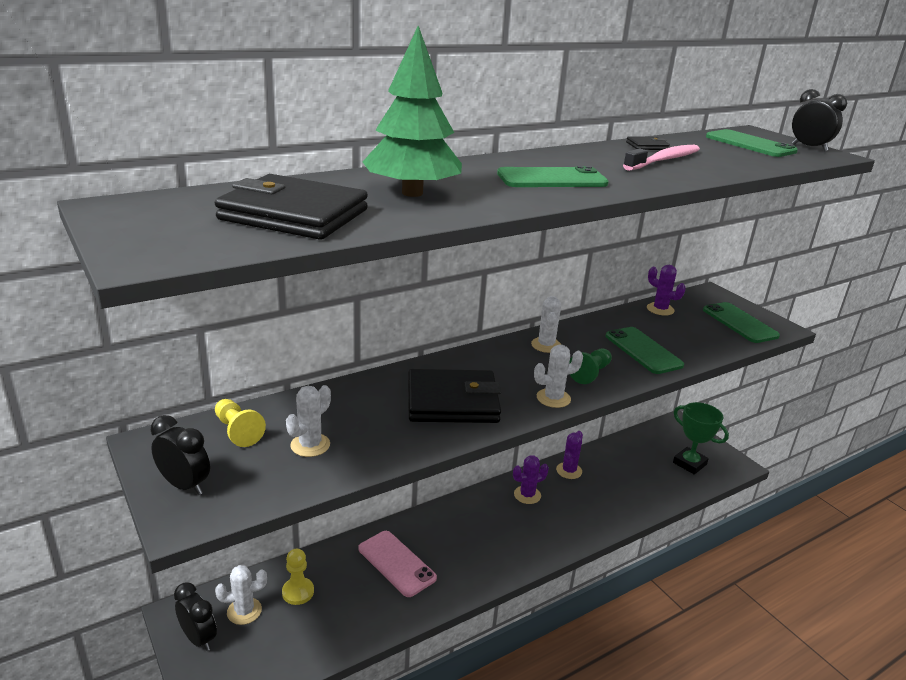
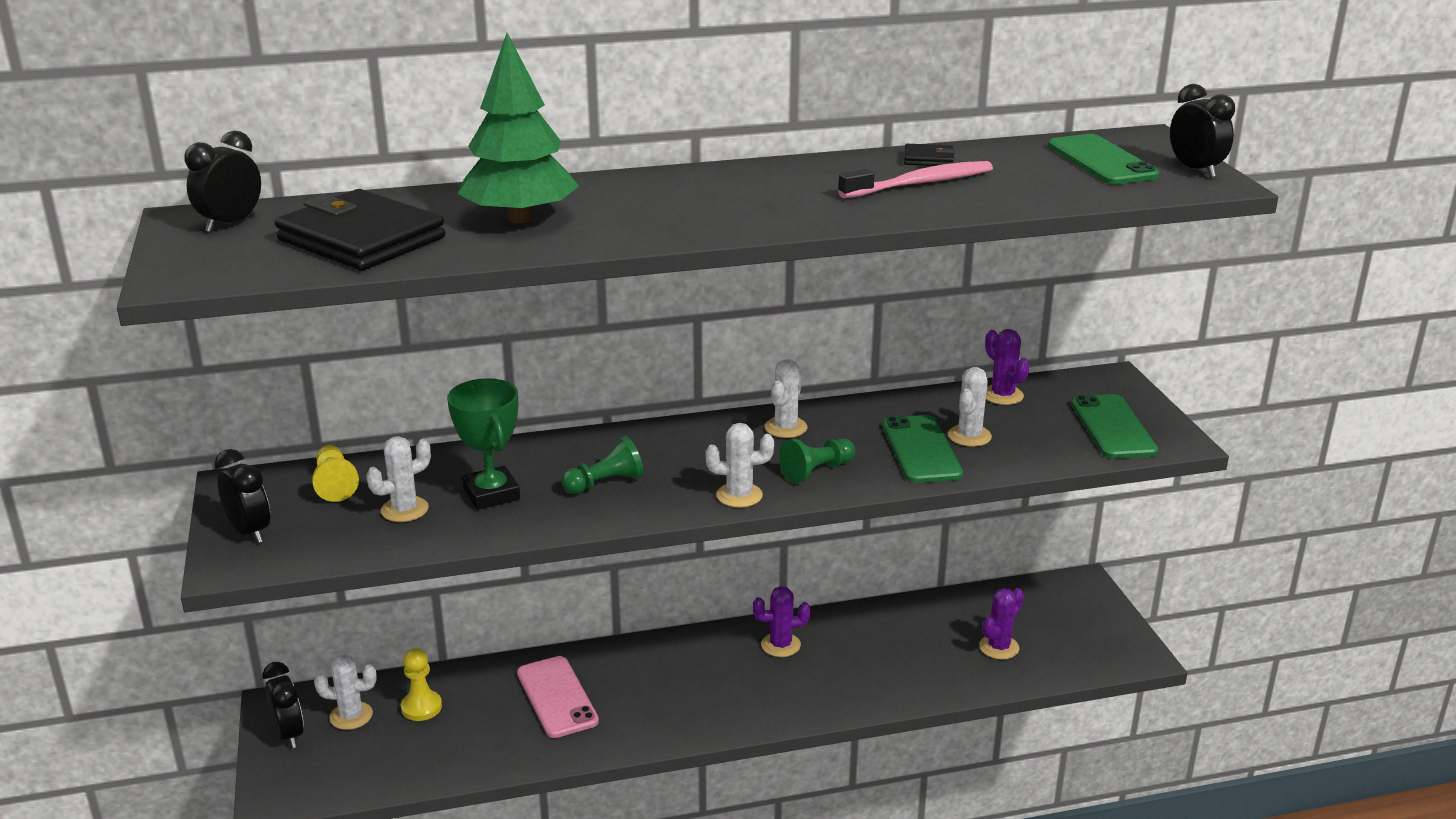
camera: 20 degrees right, 0 degrees up
black wallet [408,369,501,423] -> green pawn [562,436,644,494]
green phone [497,166,609,187] -> none
purple cactus [556,431,583,479] -> purple cactus moved to [979,588,1024,660]
green trophy [673,402,729,475] -> green trophy moved to [447,378,520,510]
none -> black clock [184,131,261,232]
none -> white cactus [948,367,992,447]

